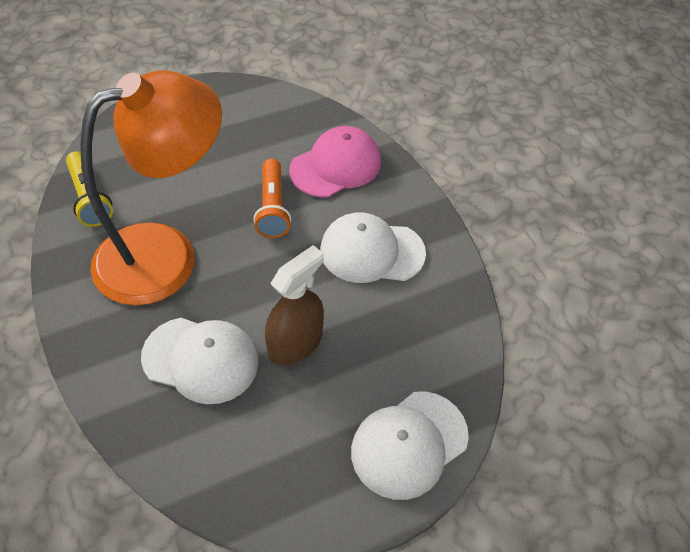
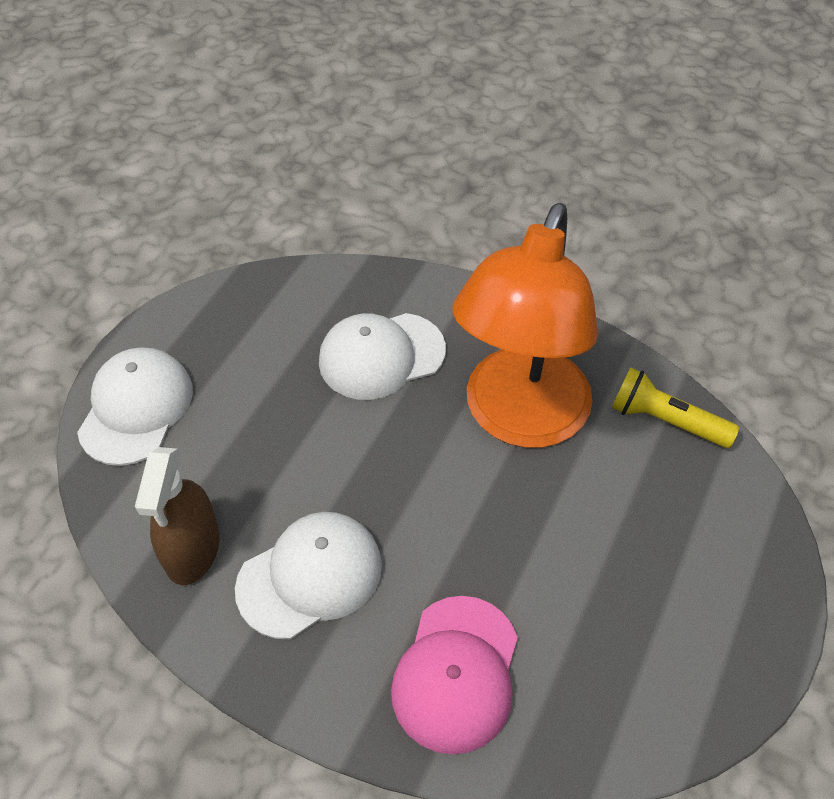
camera: 145 degrees right, 0 degrees up
orange flashlight [253,159,291,238] -> none
brown spray bottle [265,245,324,366] -> brown spray bottle moved to [135,447,219,585]

